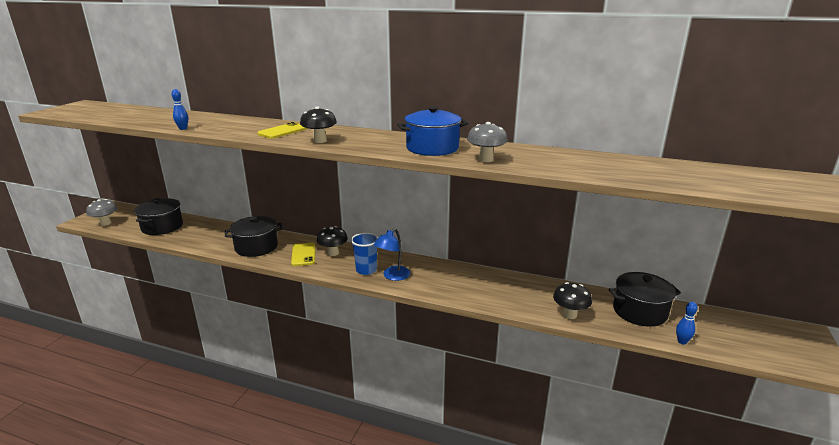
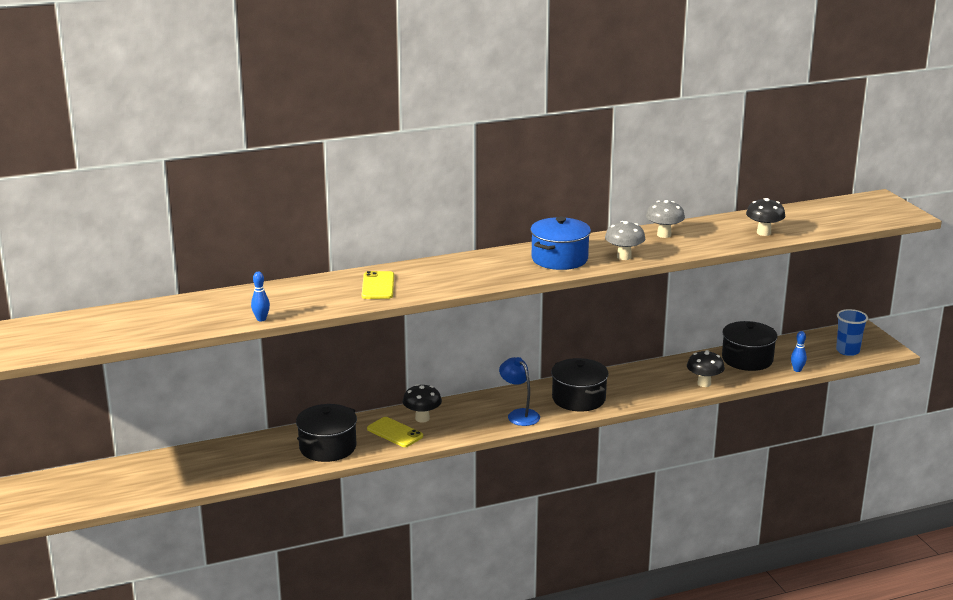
camera: 40 degrees left, 0 degrees up
grey mushroom [86,199,118,226] -> grey mushroom moved to [646,200,685,238]
black pot [135,198,183,235] -> black pot moved to [551,358,609,411]
black mushroom [300,106,337,143] -> black mushroom moved to [746,198,785,236]
blue cup [351,233,378,275] -> blue cup moved to [836,309,868,356]
blue lamp [374,228,410,281] -> blue lamp turned 150 degrees clockwise [499,357,540,426]

